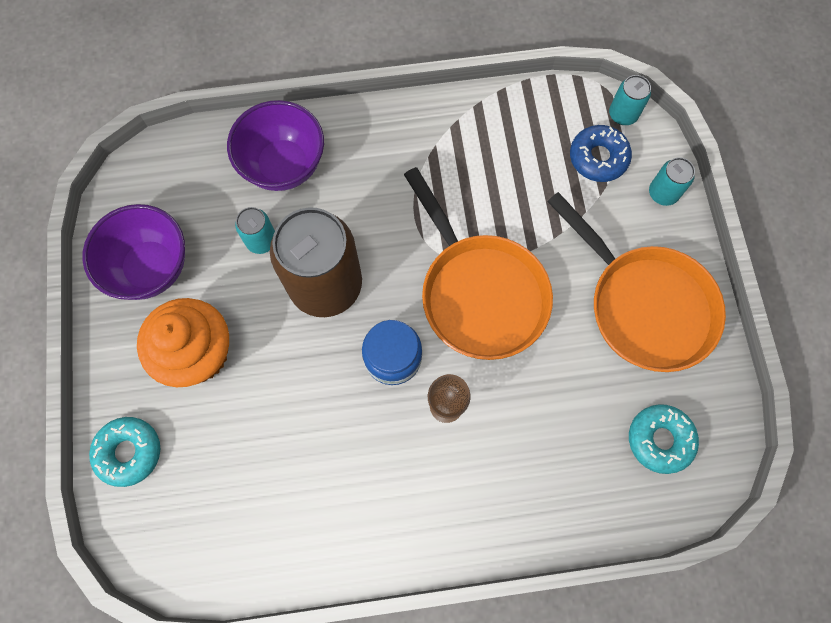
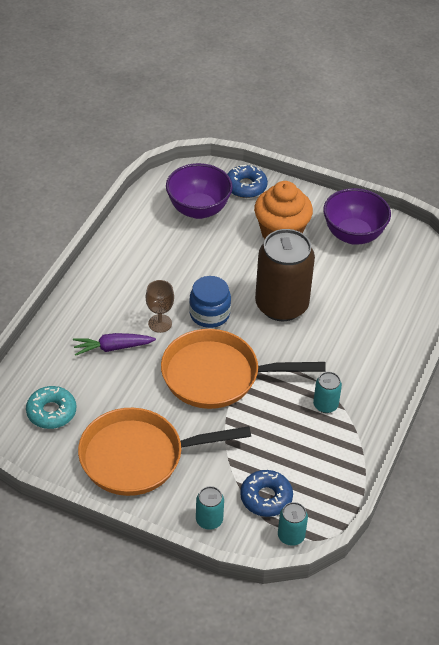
camera: 120 degrees right, 25 degrees down
turquoise donut [89,417,160,487] -> blue donut [227,165,268,198]
purple bowl [227,100,324,191] -> purple bowl moved to [166,163,233,219]
turquoise can [235,207,275,254] -> turquoise can moved to [313,372,342,413]
none -> purple carrot [73,333,156,356]

